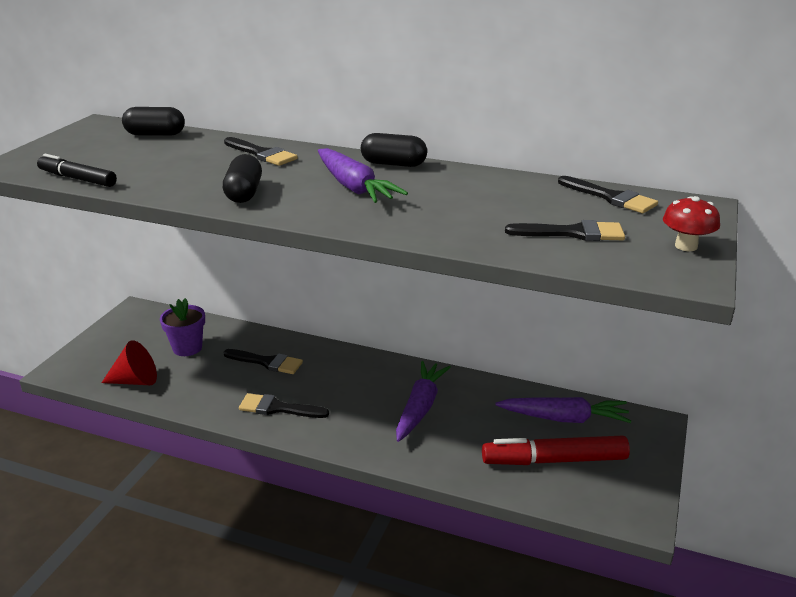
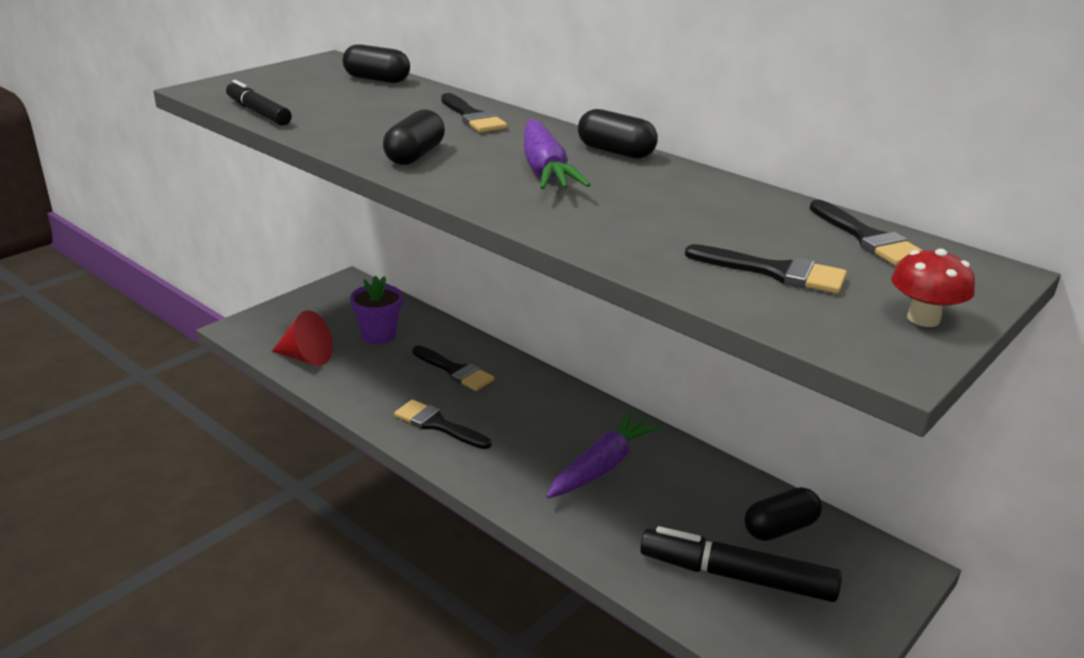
camera: 20 degrees right, 0 degrees up
red marker [482,436,630,465] -> black marker [640,526,842,602]
purple carrot [495,397,632,423] -> black capsule [744,487,822,541]

